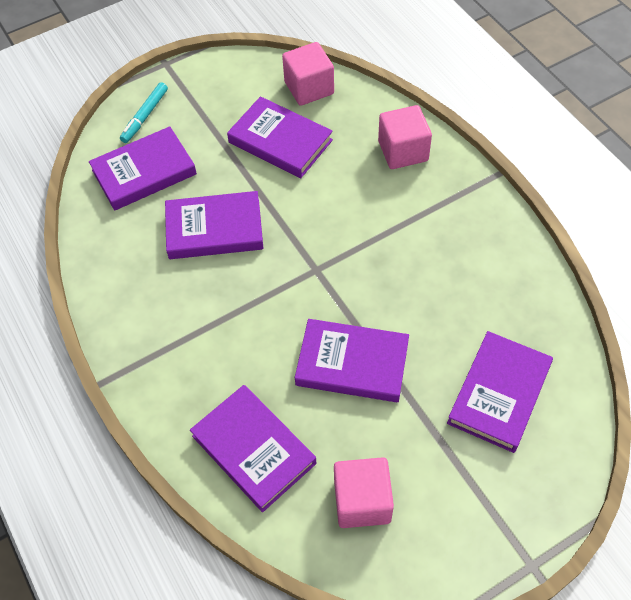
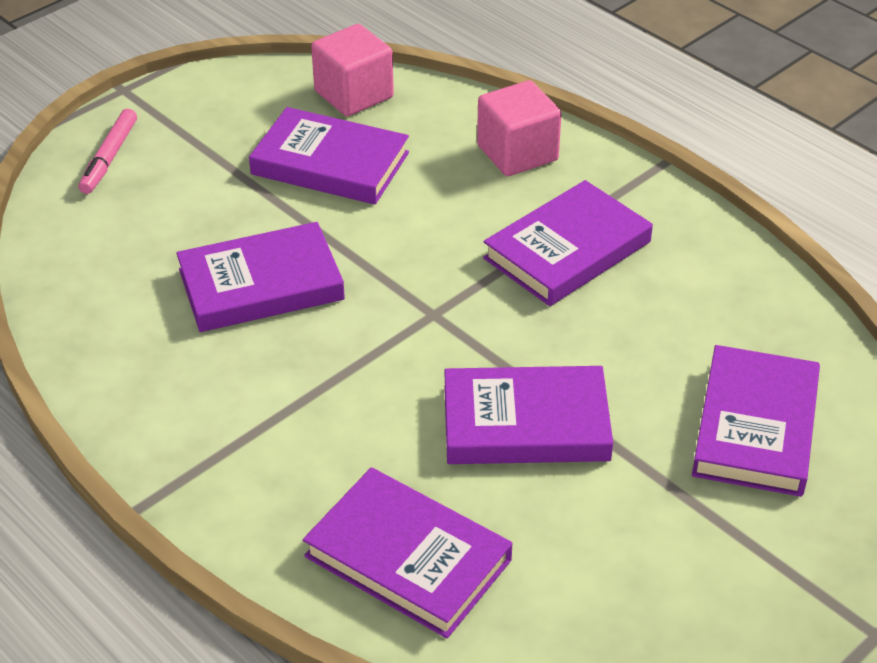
camera: 15 degrees left, 15 degrees down
purple book [89,126,197,211] -> purple book moved to [483,180,653,306]
turquoise marker [120,82,168,143] -> pink marker [79,109,137,194]
pink cube [334,457,394,528] -> none

